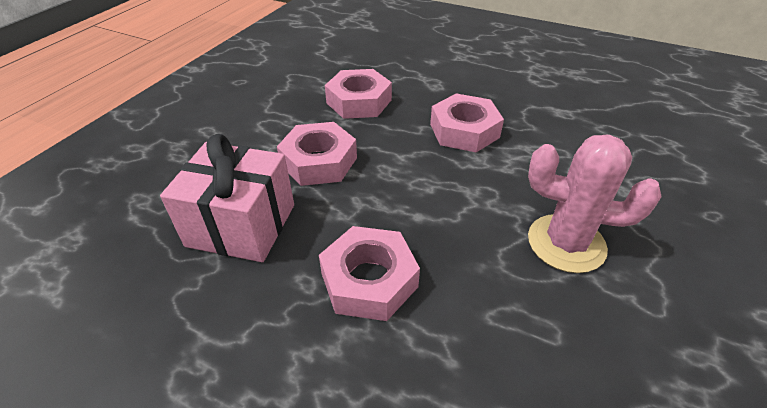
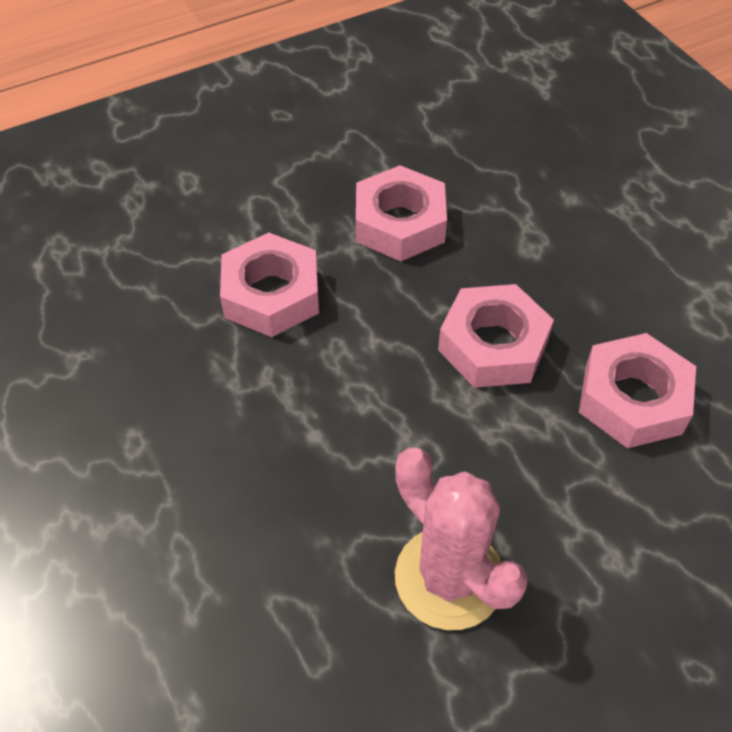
camera: 35 degrees right, 10 degrees up
pink gift [160,134,294,262] -> none
pink nut [319,226,420,321] -> pink nut moved to [579,333,696,448]

